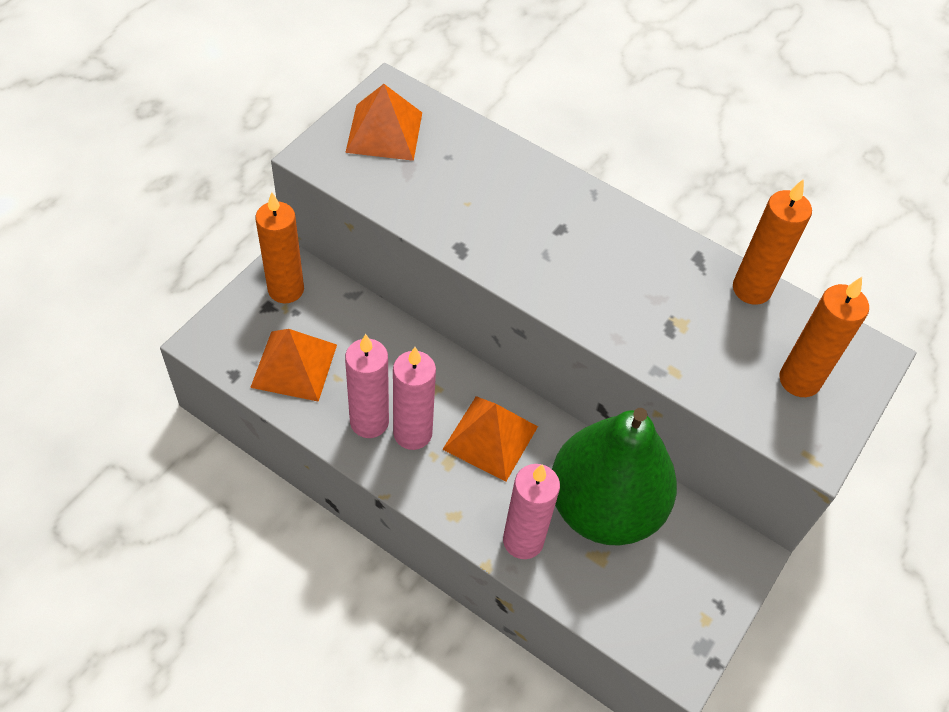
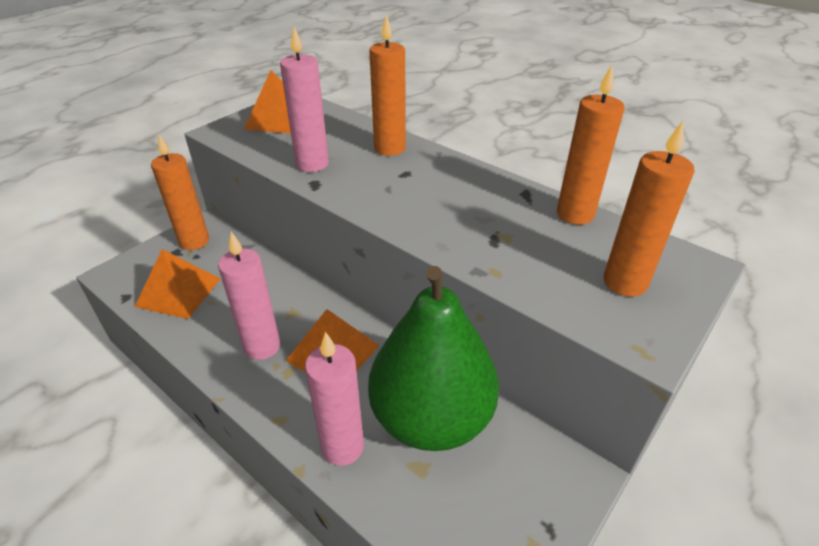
camera: 10 degrees right, 15 degrees down
pink candle [345,334,389,438] -> pink candle moved to [280,27,329,172]
none -> orange candle [369,14,406,156]

